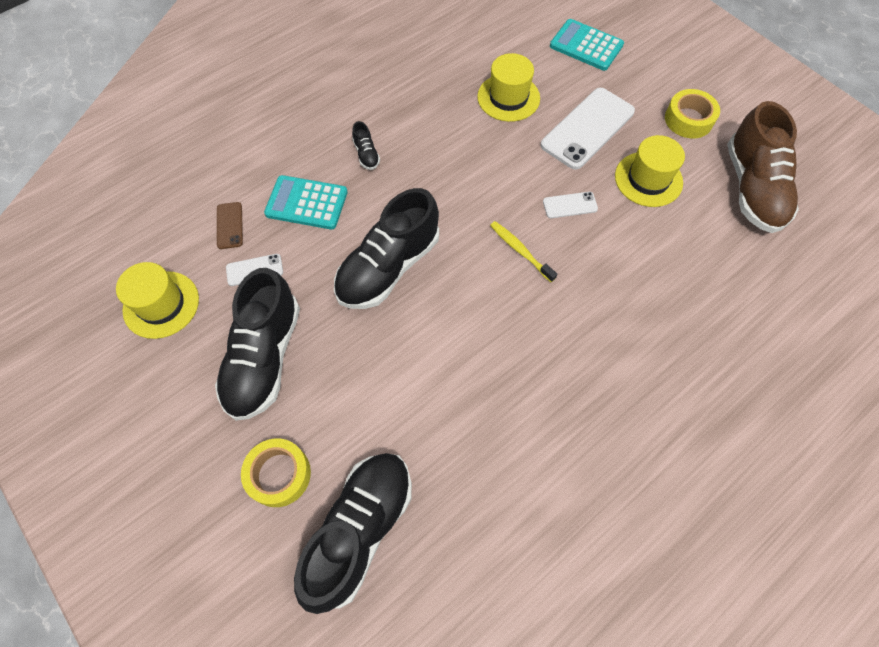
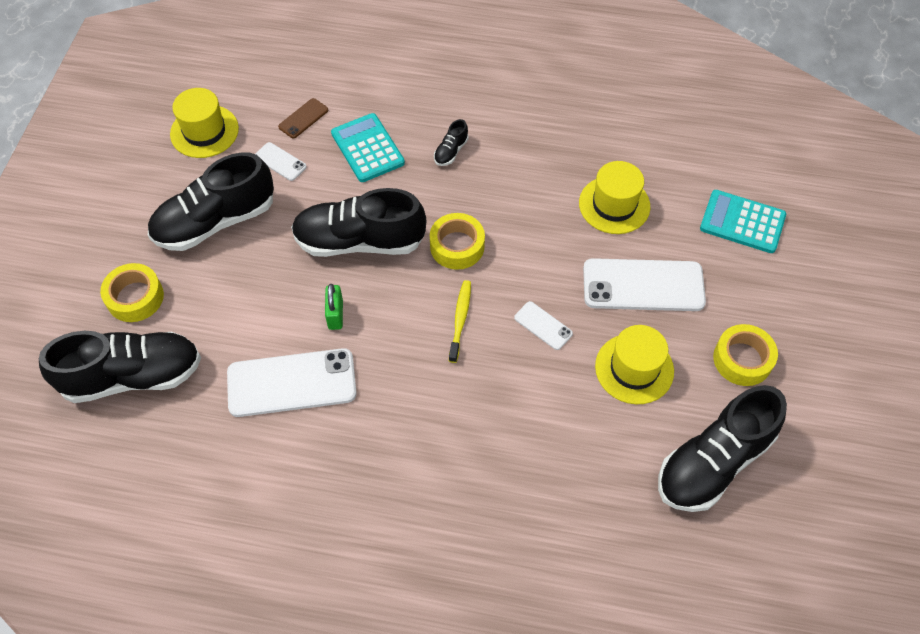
camera: 50 degrees right, 5 degrees down
turquoise calculator [550,19,624,71] -> turquoise calculator turned 60 degrees counterclockwise [700,190,786,253]
brown shoe [727,101,799,233] -> black shoe [658,385,787,512]
none -> white phone [227,348,357,417]
none -> green padlock [325,284,343,330]
none -> yellow tape [430,213,485,270]

